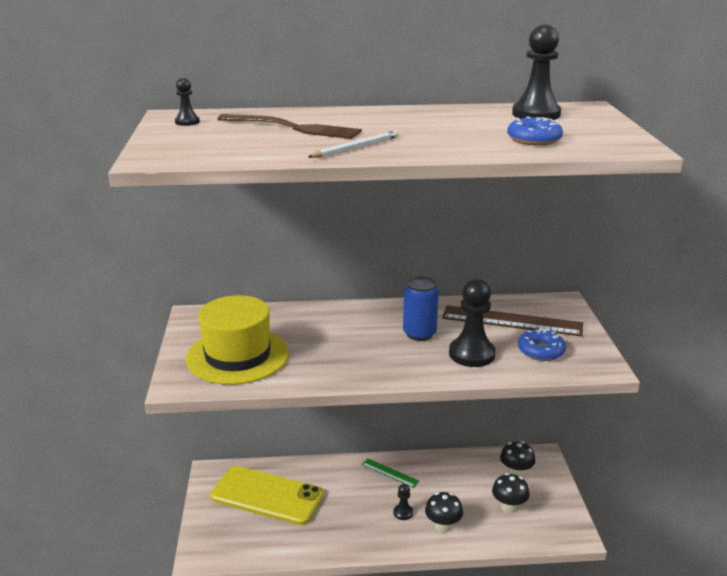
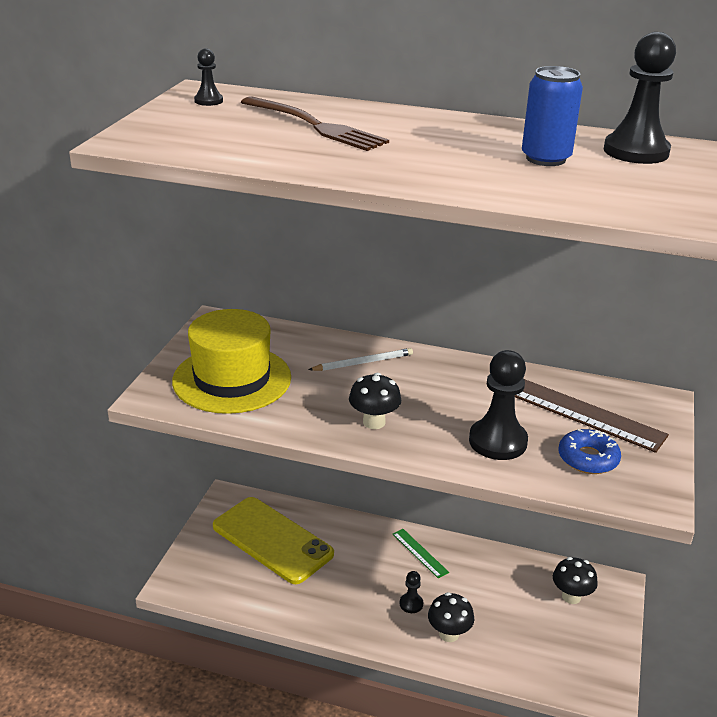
camera: 20 degrees right, 5 degrees up
white pencil [308,130,399,158] -> white pencil moved to [308,348,413,371]
blue can [403,276,439,341] -> blue can moved to [522,66,583,166]
black mushroom [492,473,529,513] -> black mushroom moved to [349,373,401,429]
blue donut [507,117,563,146] -> none

